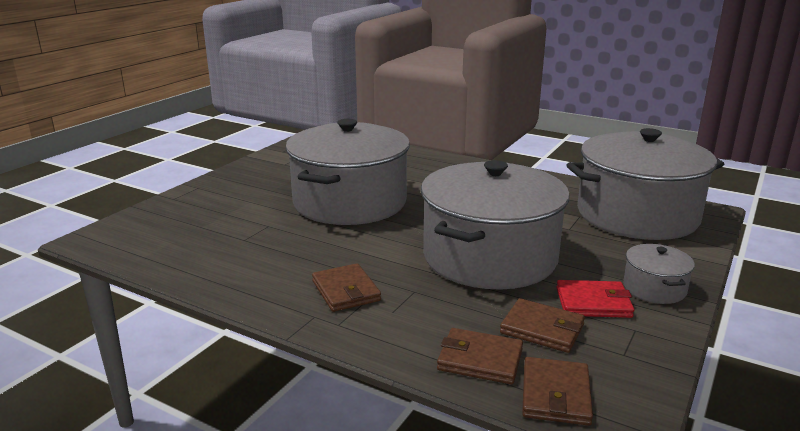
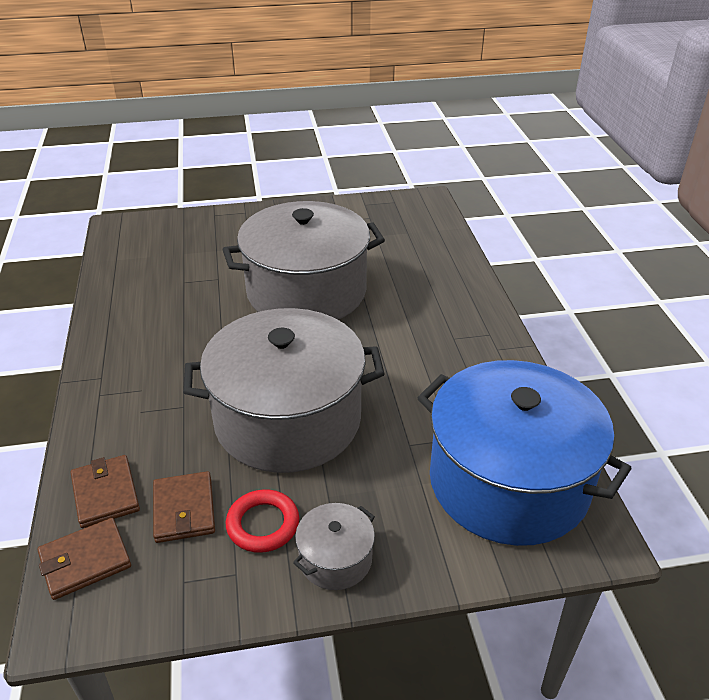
camera: 50 degrees right, 15 degrees up
brown wallet [312,263,381,312] -> none
red wallet [556,280,634,318] -> red ring [226,489,299,553]
grey pot [567,128,724,240] -> blue pot [417,360,632,546]

